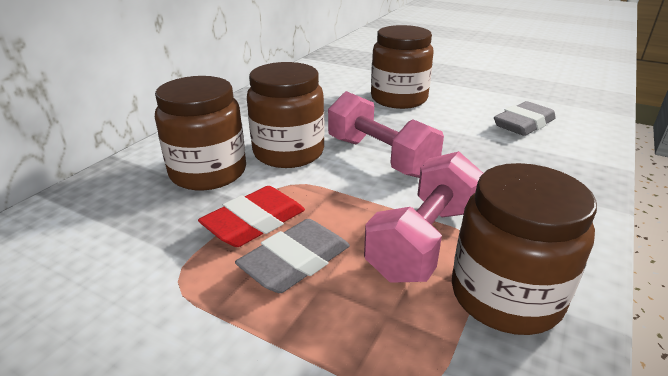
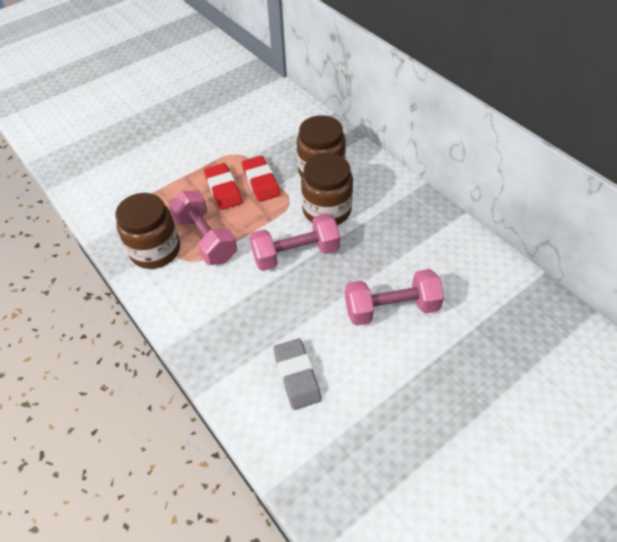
camera: 115 degrees right, 20 degrees up
grey eraser [235,219,350,293] -> red eraser [204,163,242,210]
brown jar [371,25,434,109] -> pink dumbbell [345,269,444,326]

